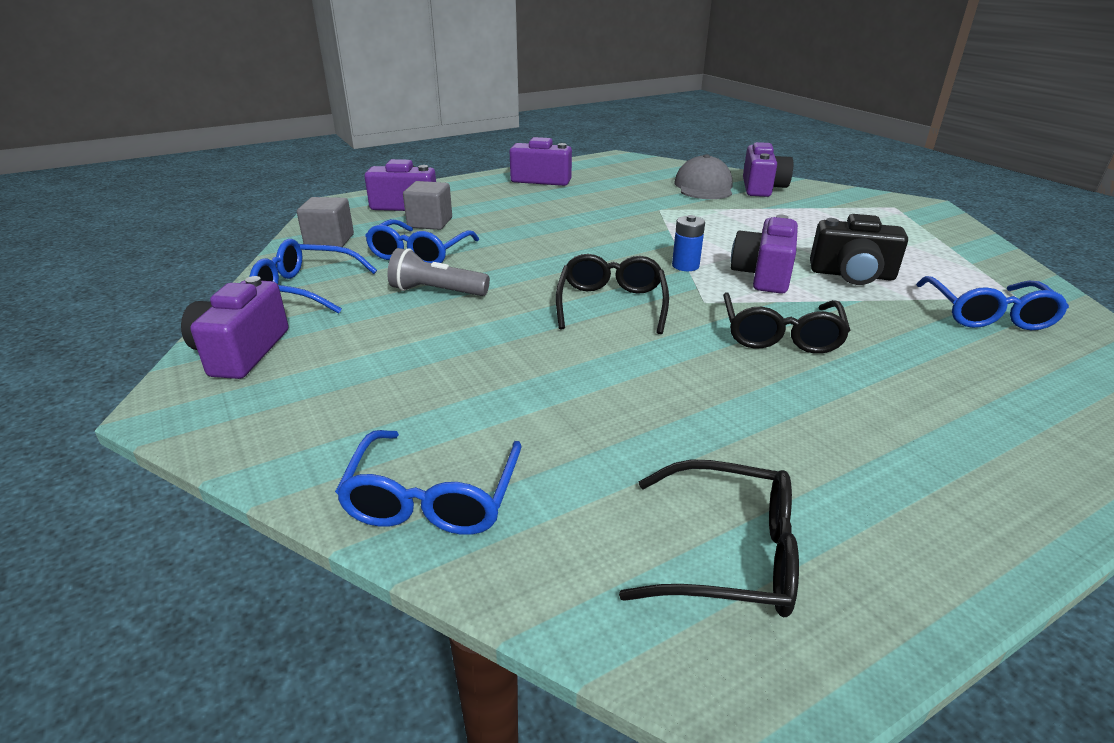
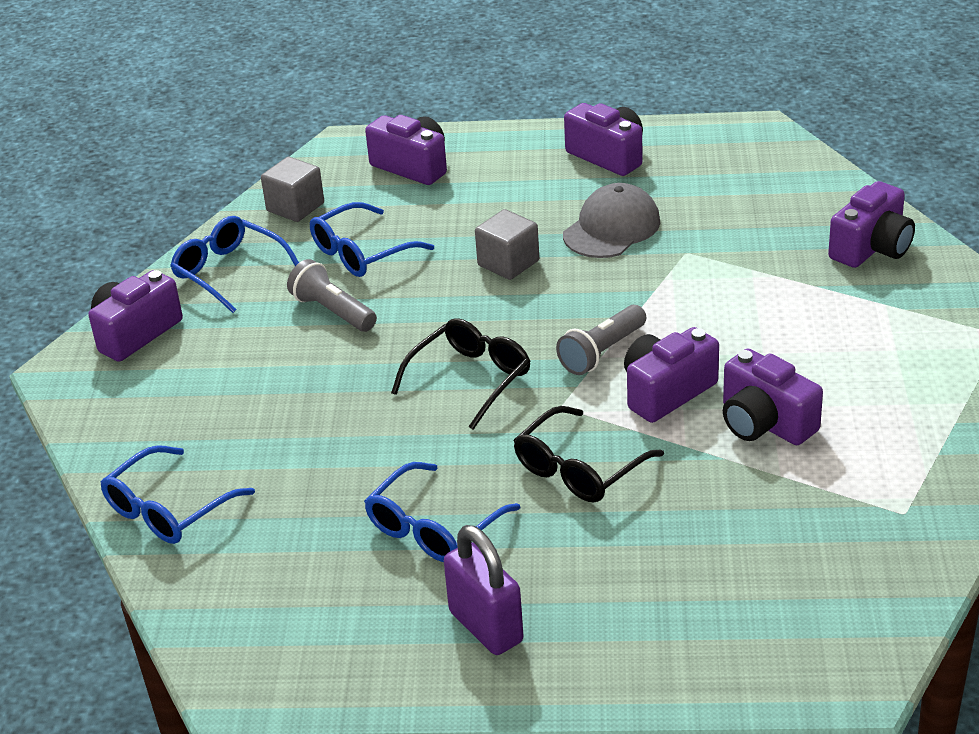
camera: 35 degrees right, 5 degrees up
grey cube [403,181,452,230] -> grey cube moved to [475,209,539,280]
black glasses [619,460,799,617] -> none
blue battery [672,215,705,271] -> grey flashlight [556,305,646,375]
grey cap [674,154,732,199] -> grey cap moved to [563,183,660,258]
black camera [810,214,908,285] -> purple camera [723,349,823,445]
blue glasses [916,276,1069,330] -> blue glasses moved to [364,462,520,562]
none -> purple padlock [444,525,524,655]

